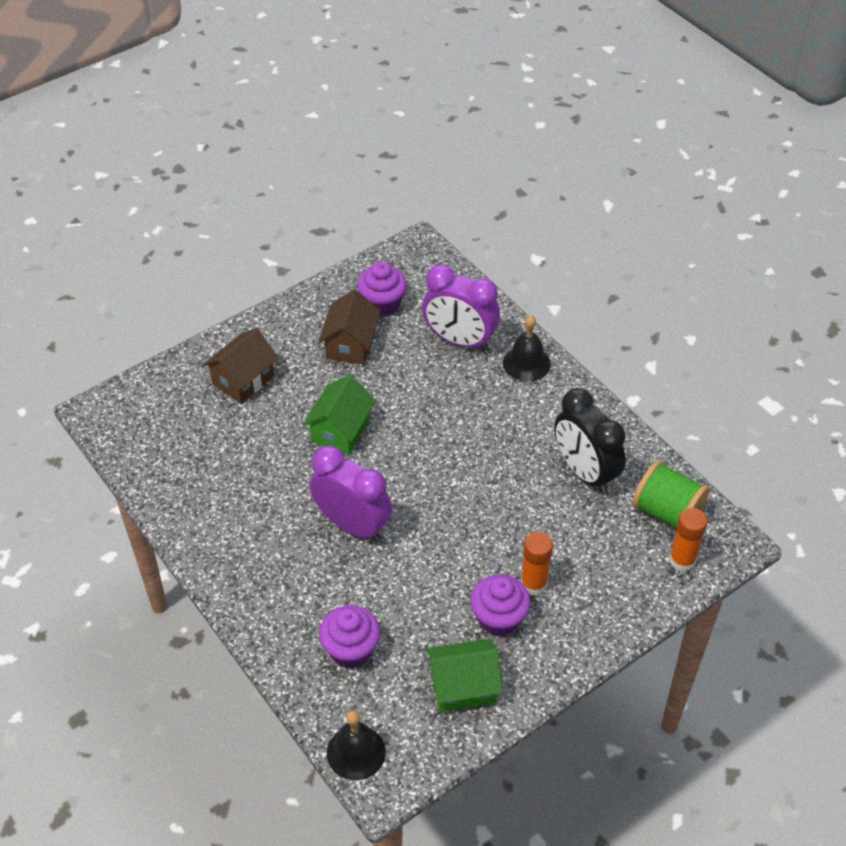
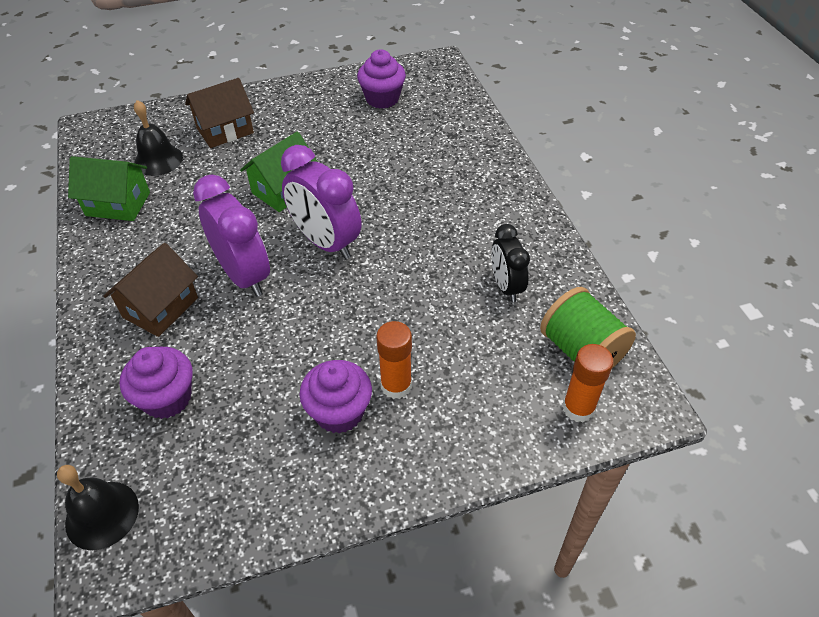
camera: 20 degrees right, 0 degrees up
brown house [318,289,381,364] -> brown house moved to [103,243,198,337]
purple clock [422,265,500,350] -> purple clock moved to [281,145,361,259]
green house [426,639,503,712] -> green house moved to [68,156,150,221]
black bell [503,315,551,381] -> black bell moved to [134,100,183,176]
black clock [554,388,626,493] -> black clock [491,224,530,302], size x0.62

